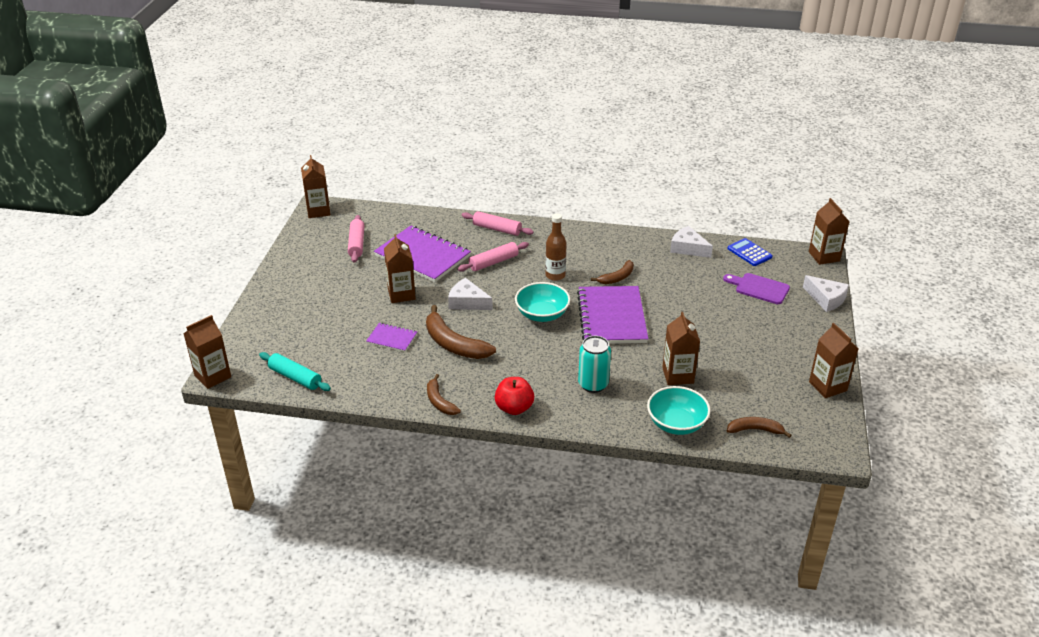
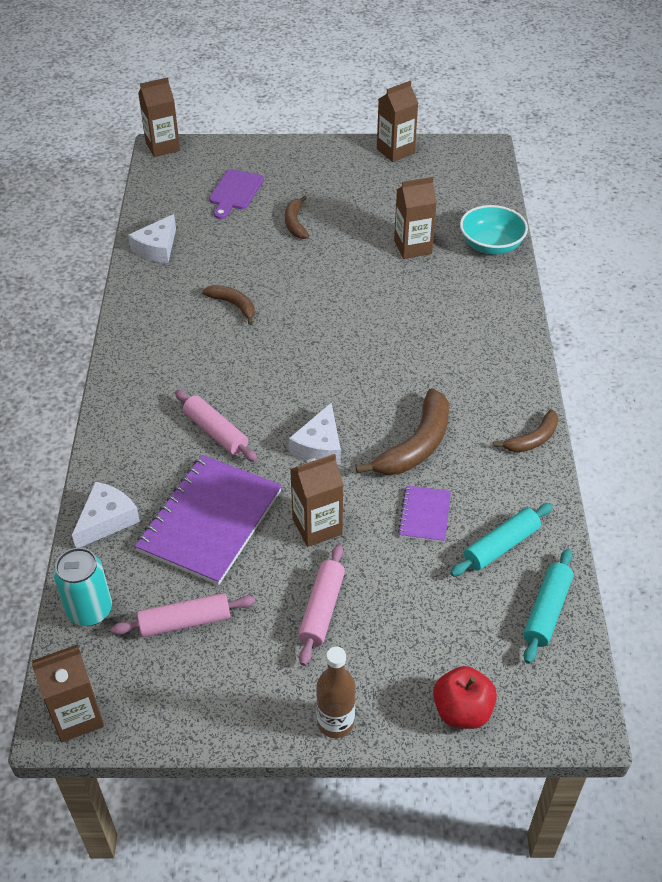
camera: 100 degrees left, 10 degrees up
brown carton [184,315,231,389] -> none
pink rolling pin [462,211,534,236] -> pink rolling pin moved to [298,544,345,666]
red apple [495,377,534,415] -> red apple moved to [433,666,497,729]
turquoise bowl [515,282,570,322] -> none
brown bottle [545,213,567,281] -> brown bottle moved to [316,647,356,738]
purple notebook [577,286,648,344] -> none
turquoise can [578,336,611,393] -> turquoise can moved to [54,548,112,626]
brown banana [727,417,791,438] -> brown banana moved to [285,196,309,239]
blue calculator [728,238,773,266] -> none
white cheese [803,275,849,312] -> white cheese moved to [72,482,140,548]
none -> turquoise rolling pin [450,503,553,576]

